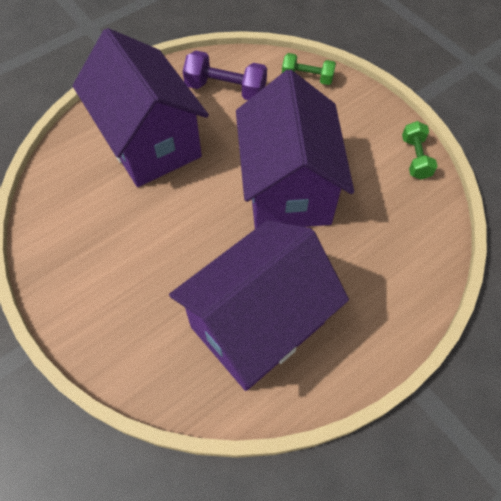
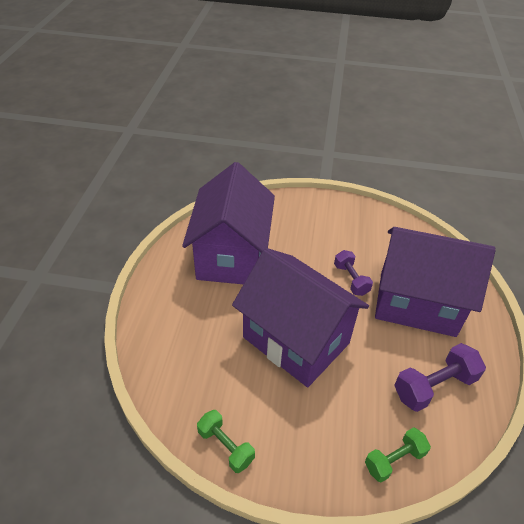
camera: 135 degrees right, 15 degrees down
none -> purple dumbbell [334,250,373,296]

